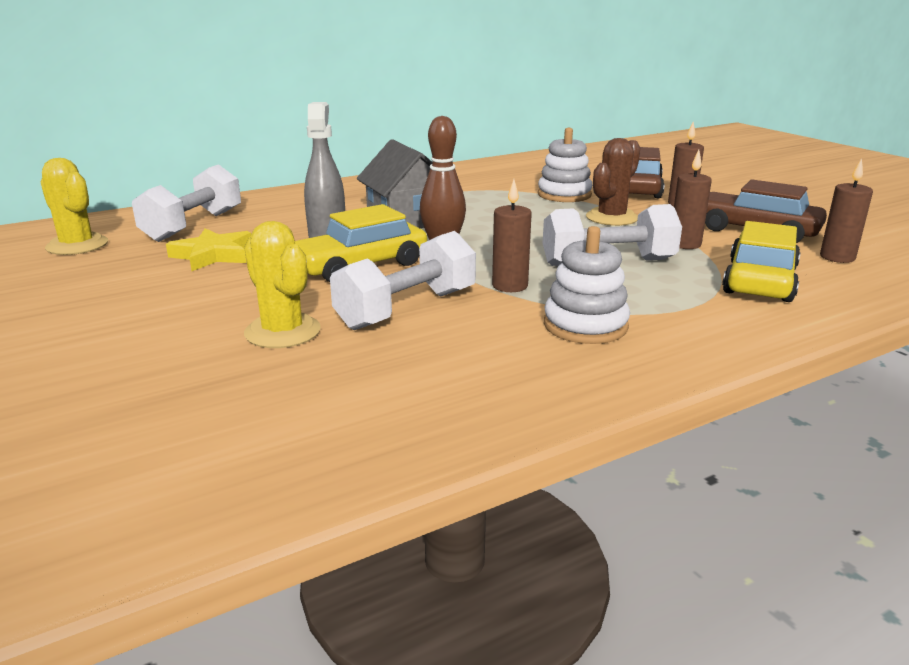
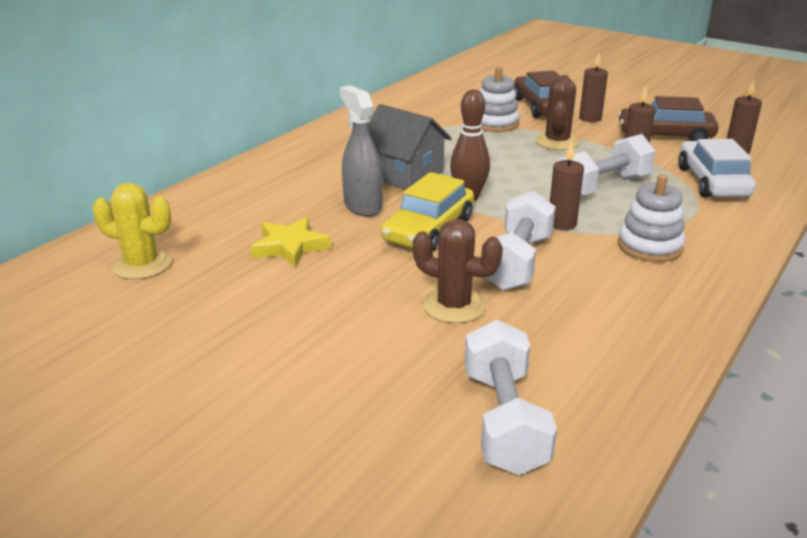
camera: 25 degrees left, 5 degrees up
white dumbbell [132,164,241,242] -> white dumbbell moved to [465,320,557,475]
yellow cactus [244,221,321,348] -> brown cactus [413,219,503,323]
yellow car [722,221,800,302] -> white car [678,139,756,198]

